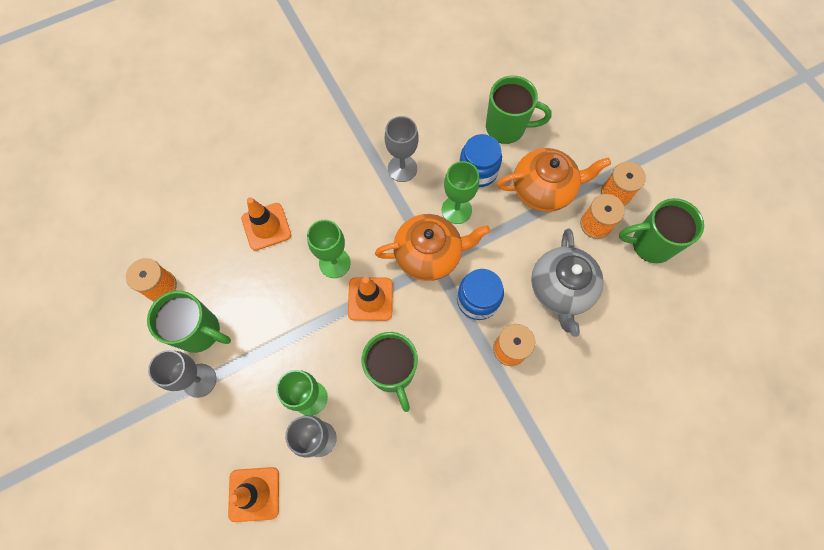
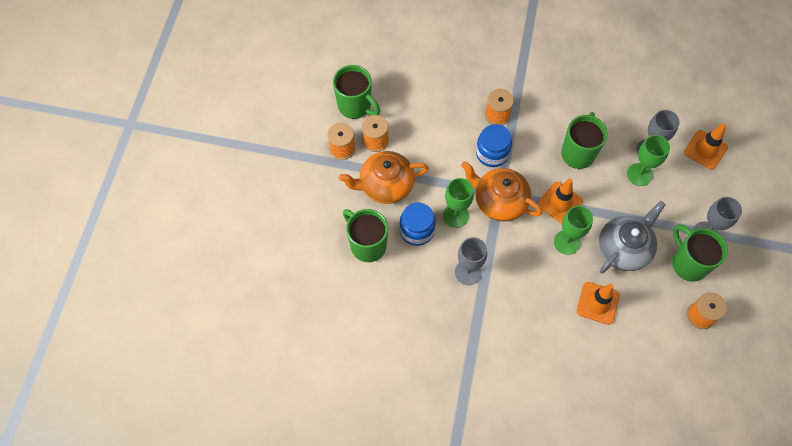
camera: 140 degrees left, 5 degrees down
orange teapot [497,148,611,212] -> orange teapot turned 45 degrees counterclockwise [338,151,429,204]
grey teapot [531,229,604,337] -> grey teapot moved to [599,201,666,274]

